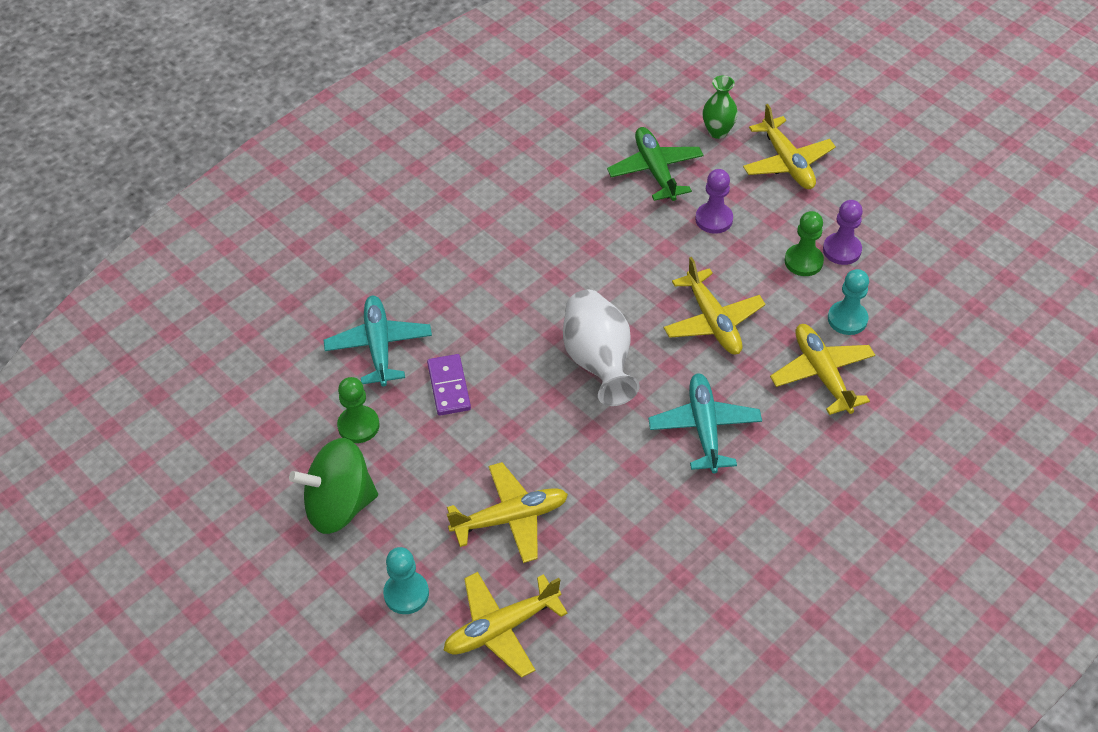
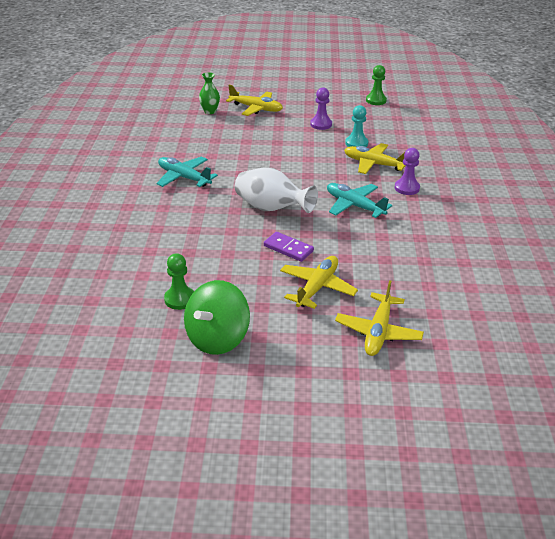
camera: 45 degrees left, 15 degrees down
turquoise plane [324,296,432,386] -> turquoise plane moved to [156,156,218,187]
turquoise pawn [383,547,429,614] -> none
purple domino [427,354,471,416] -> purple domino moved to [264,232,314,262]
green plane [607,127,703,201] -> none
yellow plane [664,257,765,354] -> none
purple pawn [695,169,733,234] -> purple pawn moved to [395,148,420,195]
green pawn [784,211,824,276] -> green pawn moved to [366,65,387,105]

